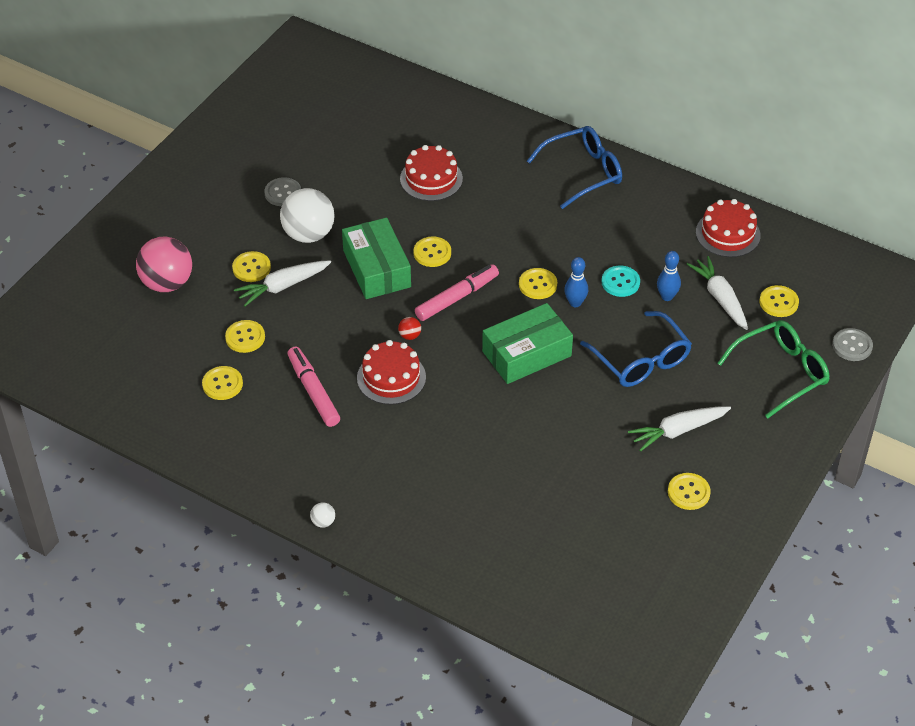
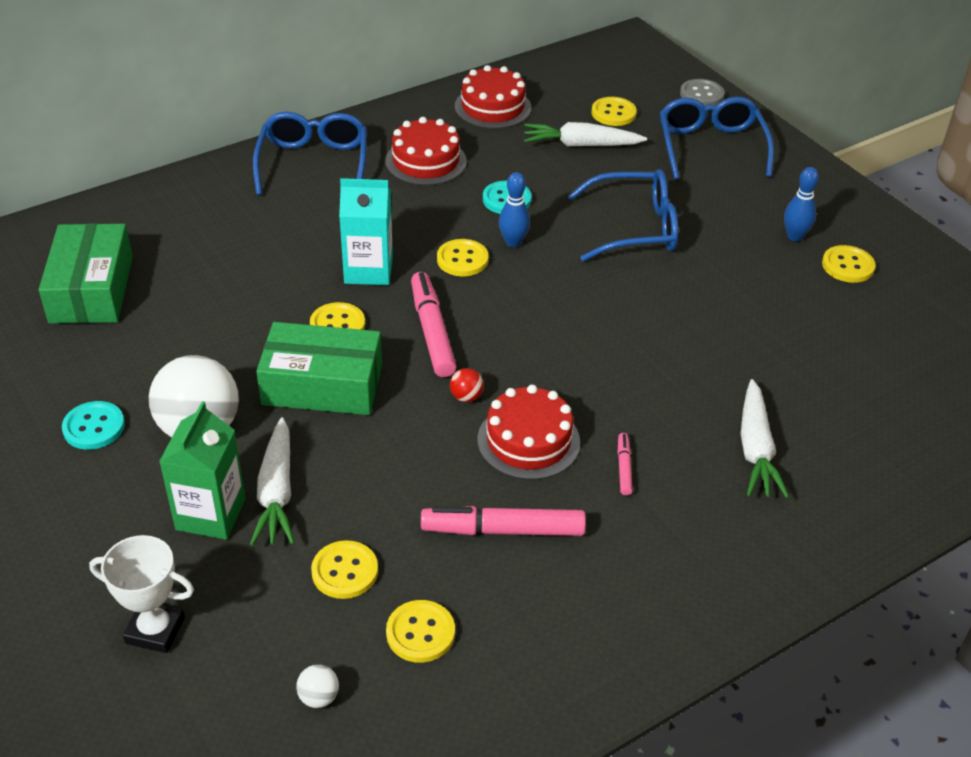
camera: 65 degrees left, 5 degrees down
pink ball [136,237,192,292] -> white trophy [89,535,194,653]
yellow button [232,251,271,282] -> green carton [159,401,246,540]
grey button [265,177,301,206] -> turquoise button [62,401,125,450]
white ball [310,502,335,528] -> white ball moved to [296,664,339,708]
red cake [400,145,463,201] -> red cake moved to [385,117,467,186]
green box [482,303,573,384] -> green box moved to [39,223,133,324]
white carrot [628,406,731,452] -> white carrot moved to [741,379,789,498]
blue bowling pin [657,251,681,301] -> blue bowling pin moved to [784,167,819,241]
green glasses [718,320,830,419] -> blue glasses [660,97,774,180]
none -> turquoise carton [339,178,393,285]
none -> pink marker [618,433,633,495]

